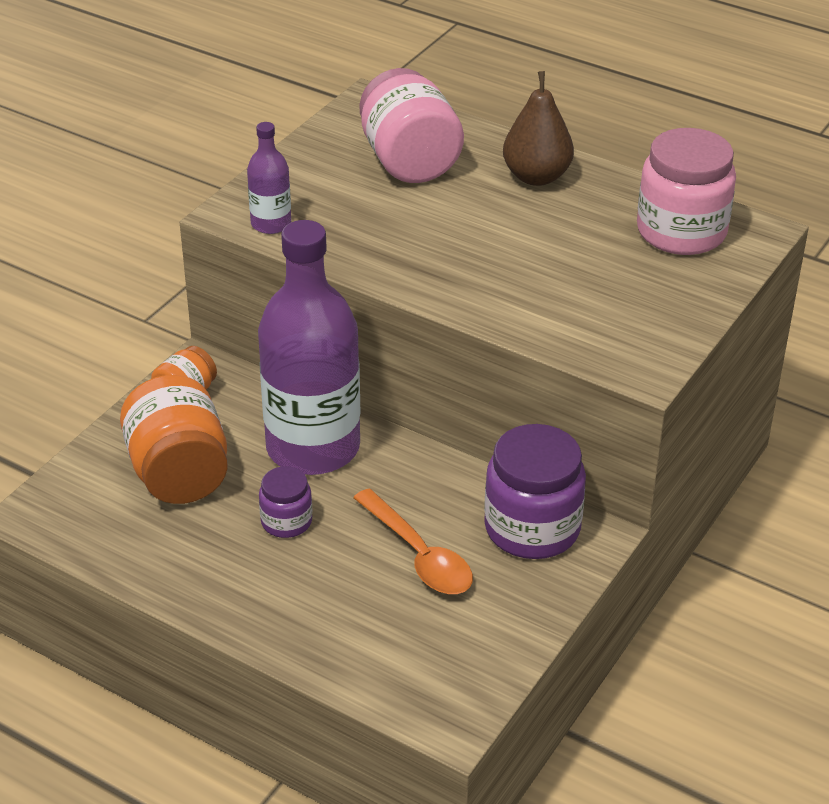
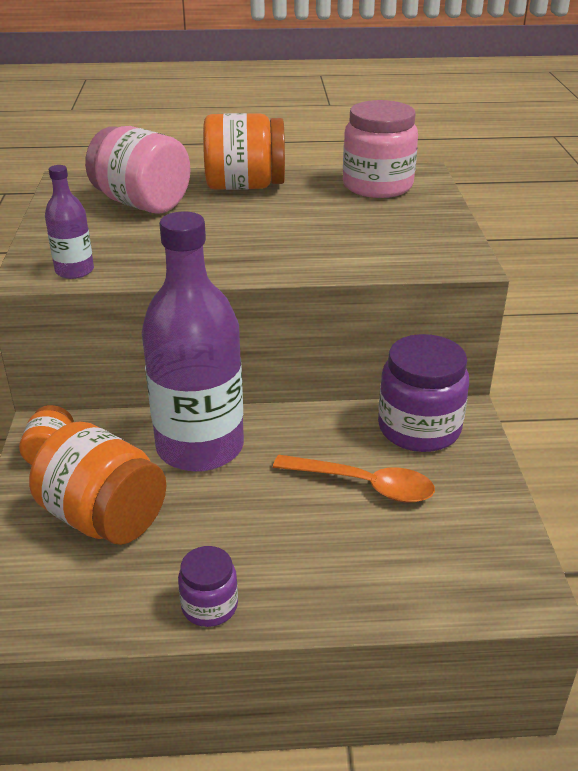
camera: 35 degrees left, 5 degrees down
purple jar [259,466,312,538] -> purple jar moved to [178,546,238,627]
brown pear [503,71,574,186] -> orange jar [203,113,285,190]

